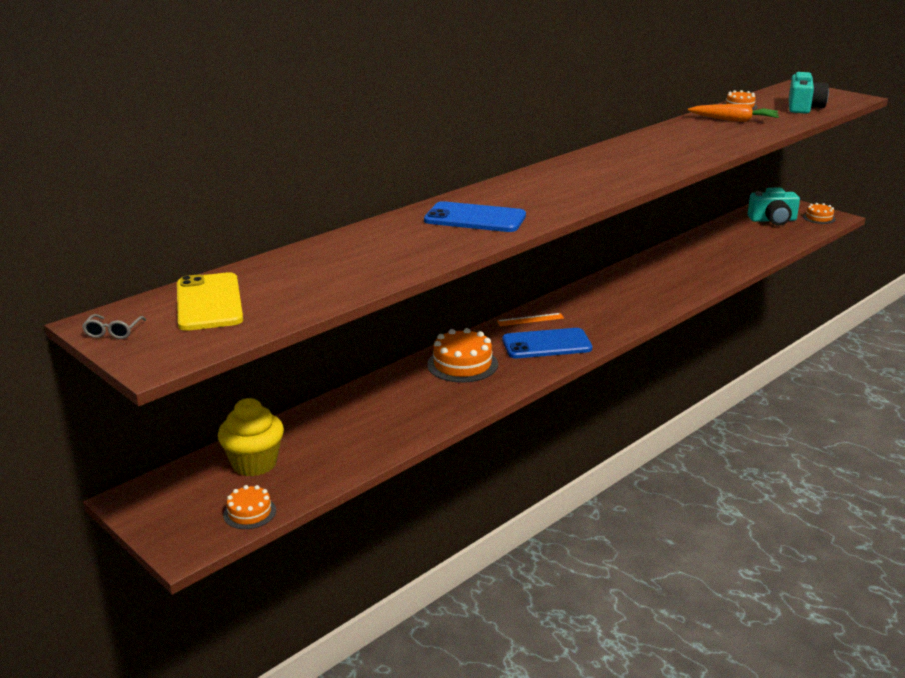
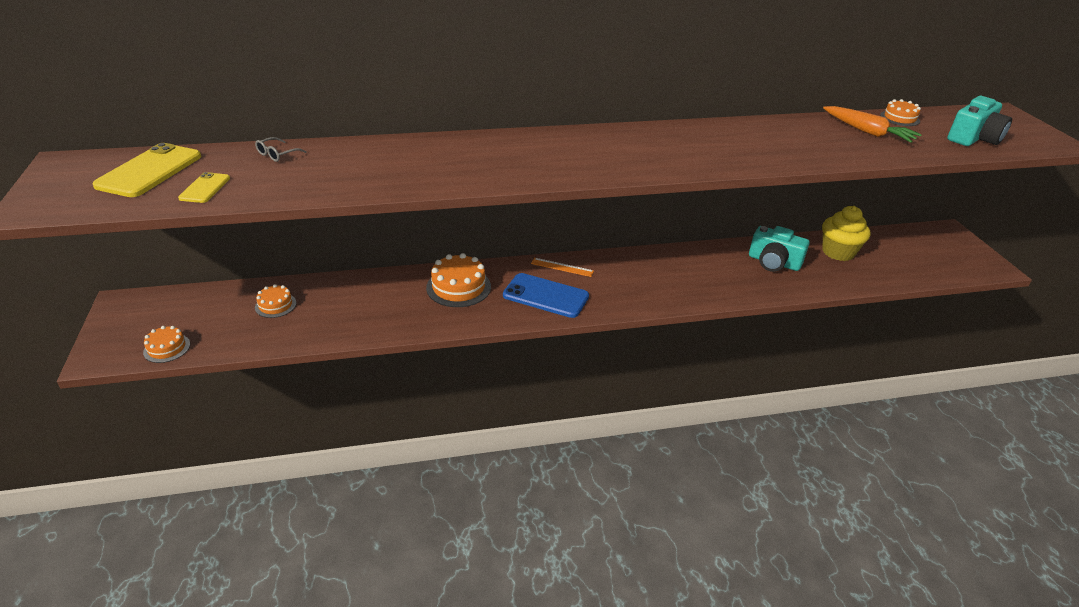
camera: 30 degrees right, 10 degrees up
grey glasses [82,314,146,339] -> grey glasses moved to [255,137,307,162]
yellow cupcake [218,398,284,476] -> yellow cupcake moved to [822,206,870,261]
blue phone [424,201,526,232] -> none
turquoise camera [748,187,800,226] -> turquoise camera moved to [749,226,809,272]
orange cake [803,203,836,224] -> orange cake moved to [255,284,296,318]
none -> yellow phone [178,172,230,203]

